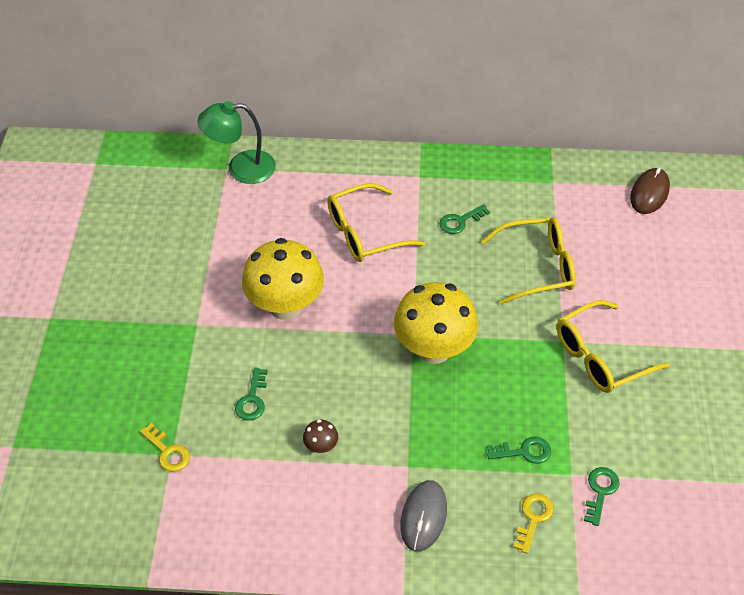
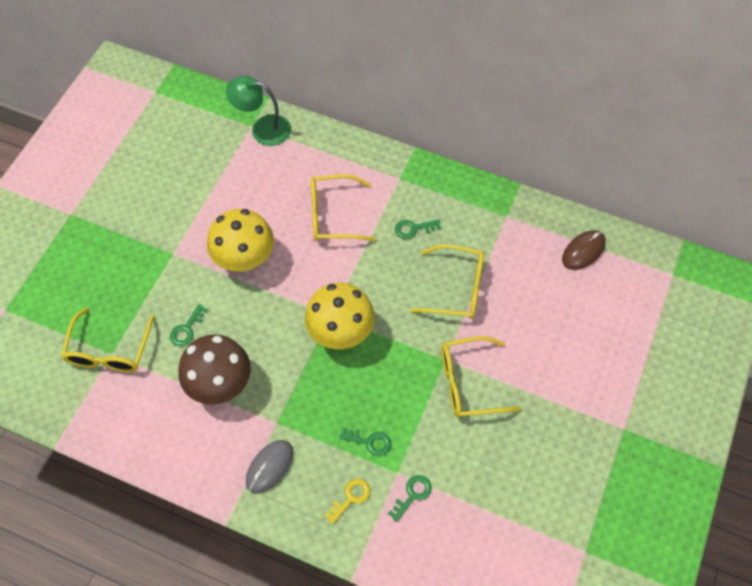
camera: 20 degrees right, 10 degrees up
yellow key [140,423,190,472] -> yellow glasses [61,307,155,373]
brown mushroom [303,420,338,453] -> brown mushroom [178,334,251,405], size x2.49

